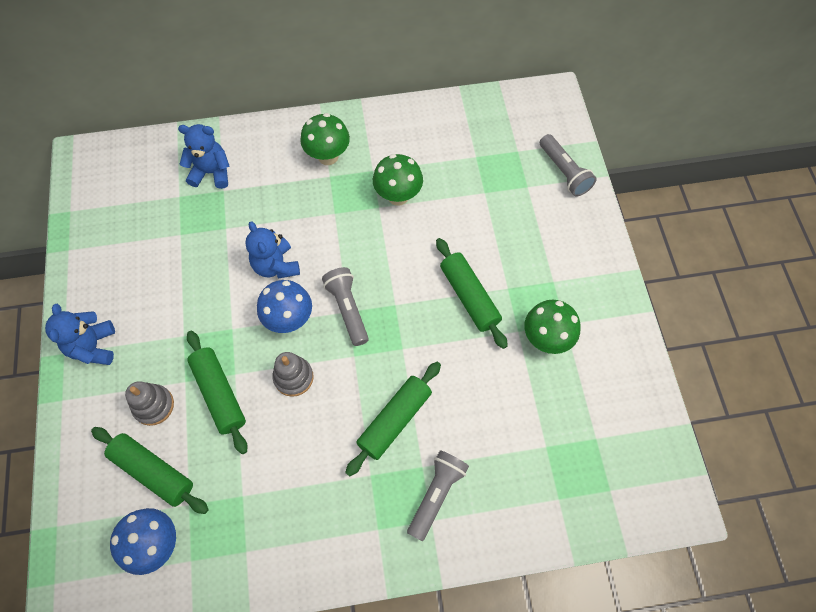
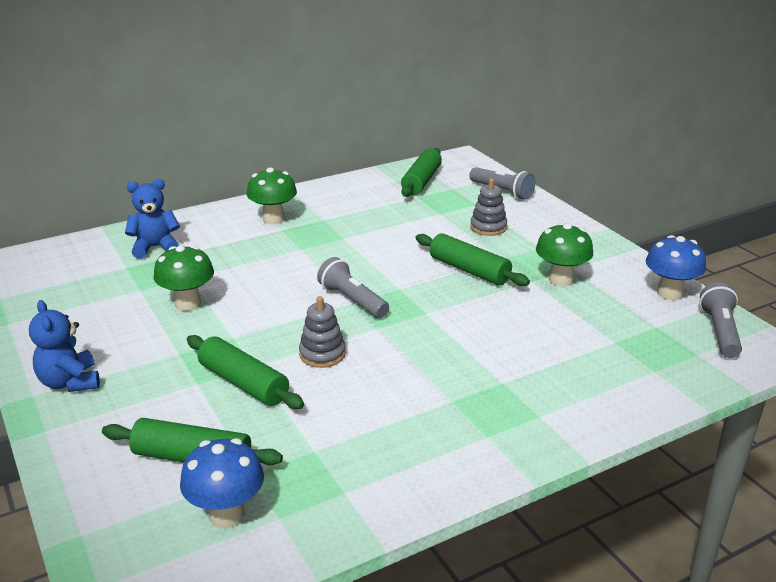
camera: 20 degrees left, 35 degrees down
grey stacking toy [125,381,174,426] -> grey stacking toy moved to [470,178,507,236]
blue teddy bear [245,221,300,279] -> none
blue mushroom [257,280,312,333] -> blue mushroom moved to [646,235,706,300]
green rolling pin [345,362,441,476] -> green rolling pin moved to [401,148,442,197]
green mushroom [373,154,423,206] -> green mushroom moved to [154,245,214,311]
grey flashlight [407,451,469,541] -> grey flashlight moved to [700,282,742,358]

